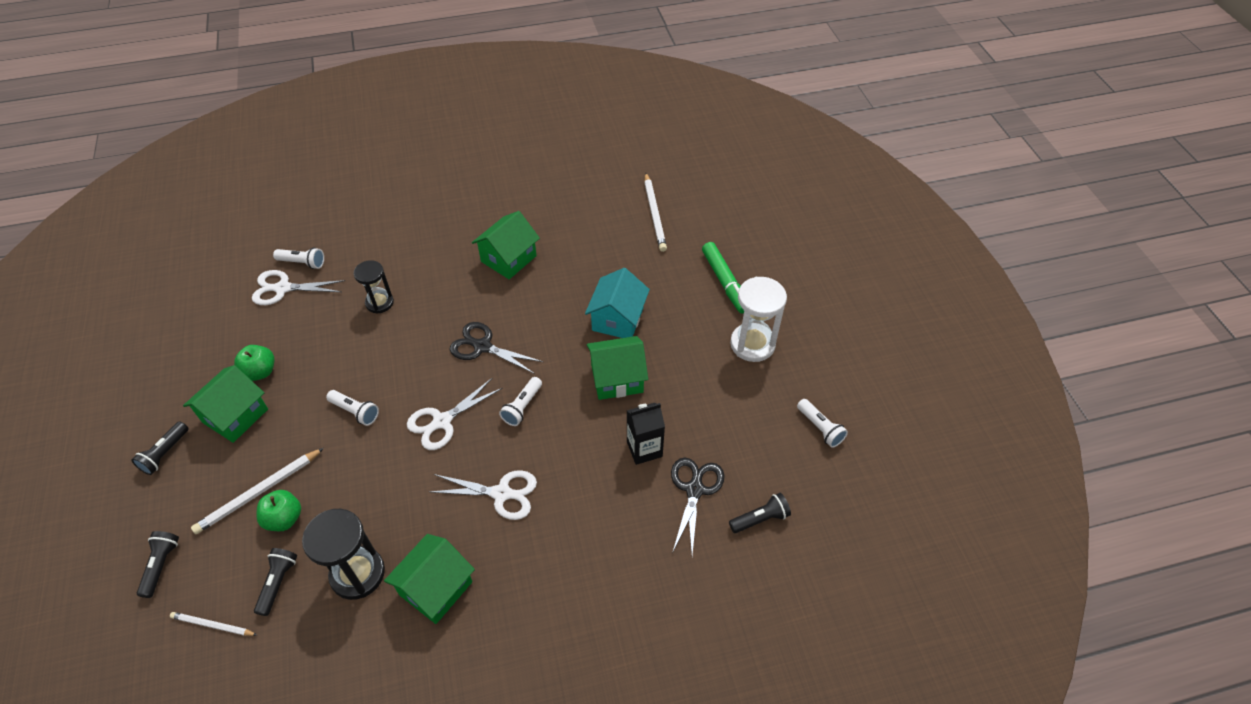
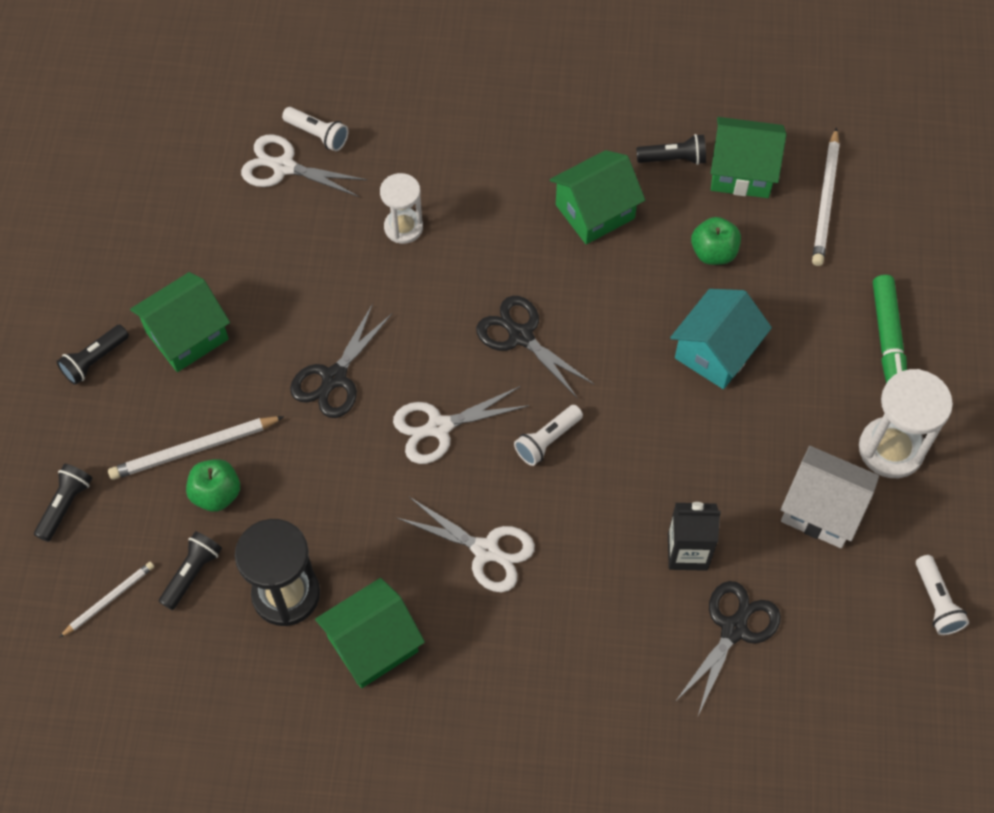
camera: 20 degrees right, 10 degrees up
white pencil [170,612,257,636] -> white pencil turned 105 degrees clockwise [59,562,154,638]
green apple [234,345,274,381] -> green apple moved to [691,217,741,265]
white flashlight [326,390,379,426] -> black scissors [290,304,393,418]
black hourglass [354,260,394,314] -> white hourglass [380,173,423,244]
green house [586,336,648,400] -> green house moved to [711,117,786,198]
black flashlight [729,493,791,533] -> black flashlight moved to [636,134,706,165]
none -> white house [781,446,879,548]

